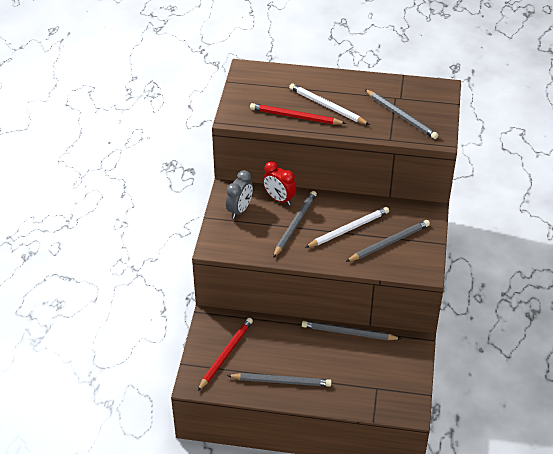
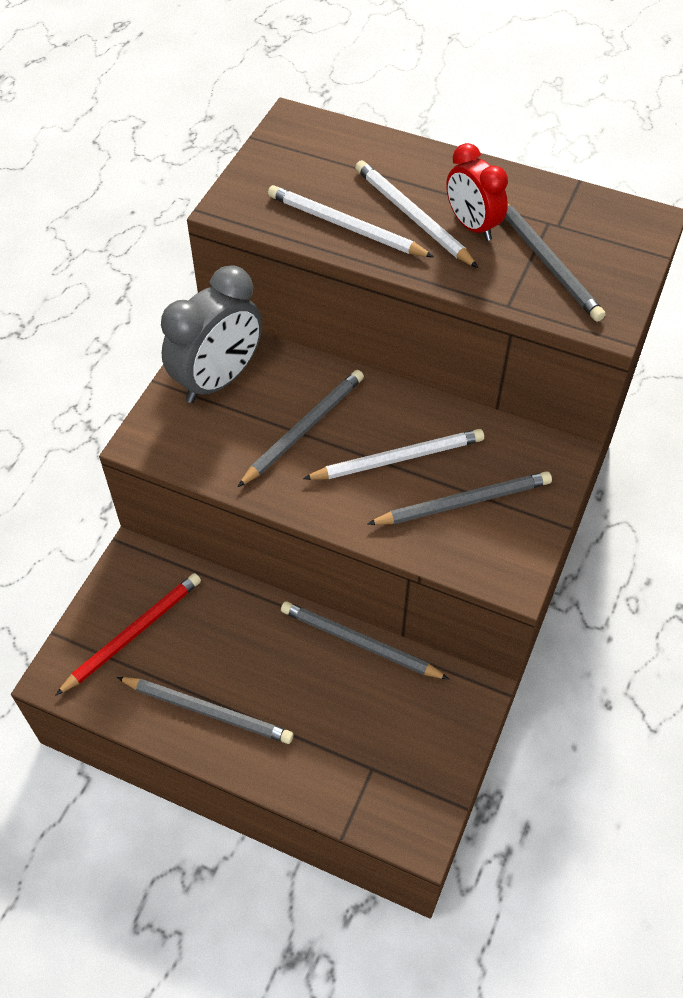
camera: 15 degrees right, 10 degrees up
grey clock [226,170,253,219] -> grey clock [161,265,262,403], size x1.59
red pencil [250,103,346,124] -> white pencil [268,185,434,257]
red clock [263,161,297,205] -> red clock moved to [446,143,508,241]

